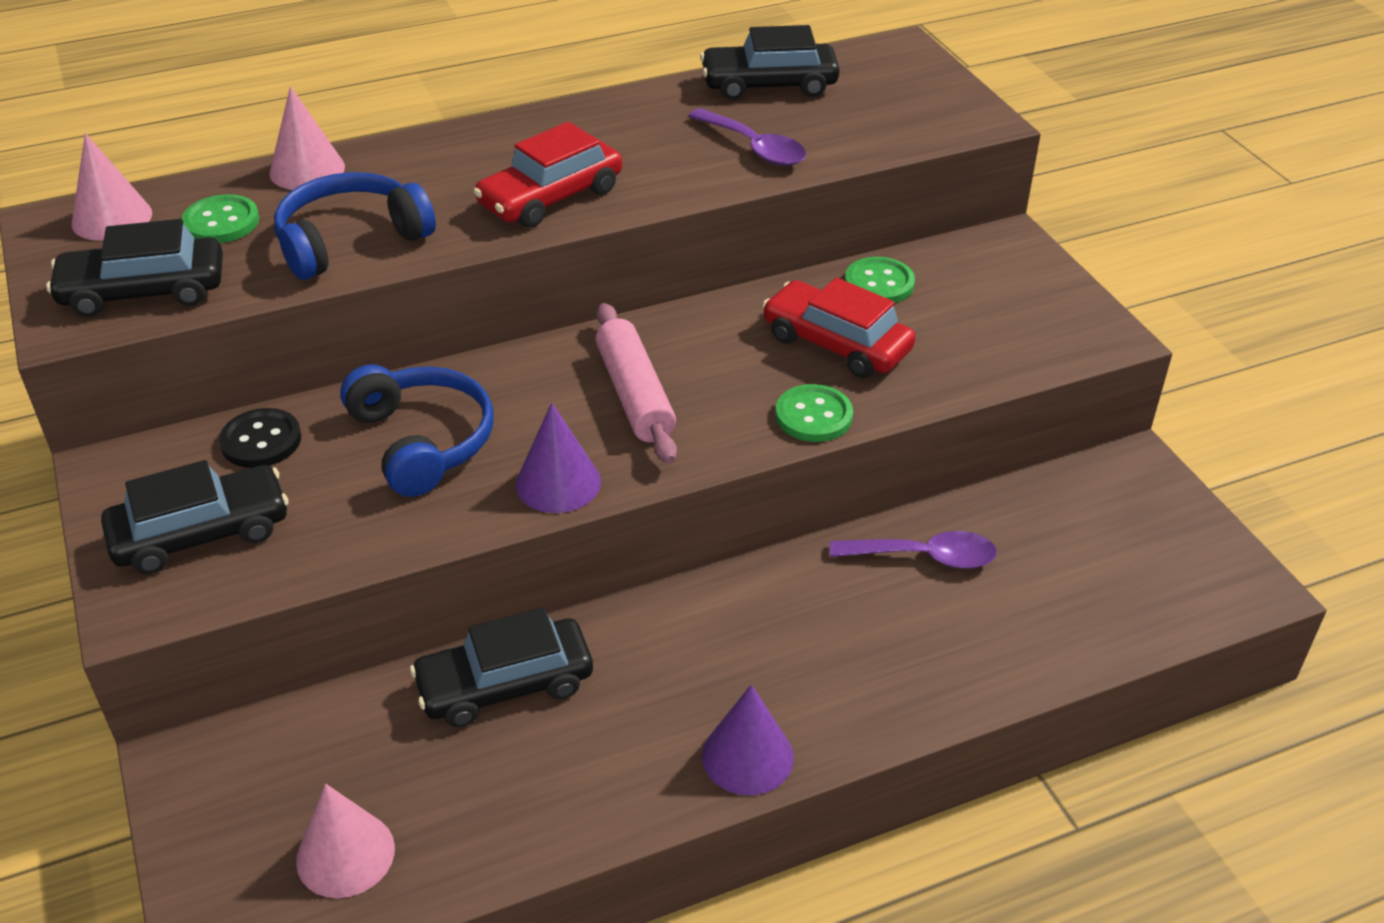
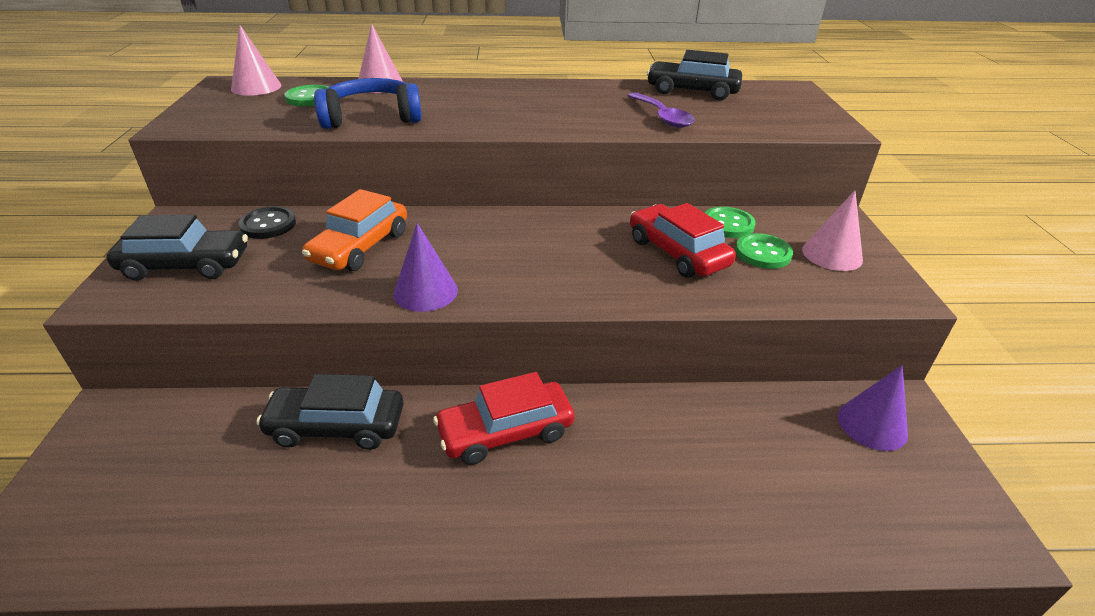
camera: 20 degrees right, 5 degrees down
black car [46,219,223,317] -> none
pink cone [296,784,395,898] -> pink cone moved to [802,191,863,271]
blue headphones [340,364,493,497] -> orange car [302,189,407,271]
red car [473,122,622,228] -> red car moved to [433,372,574,465]
pink rolling pin [596,303,677,464] -> none
purple cone [702,684,794,795] -> purple cone moved to [838,365,908,451]
green button [775,384,853,442] -> green button moved to [735,233,793,269]
purple spoon [830,531,997,569] -> none

